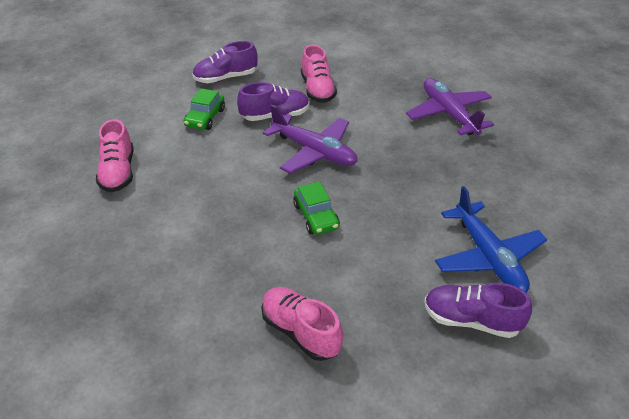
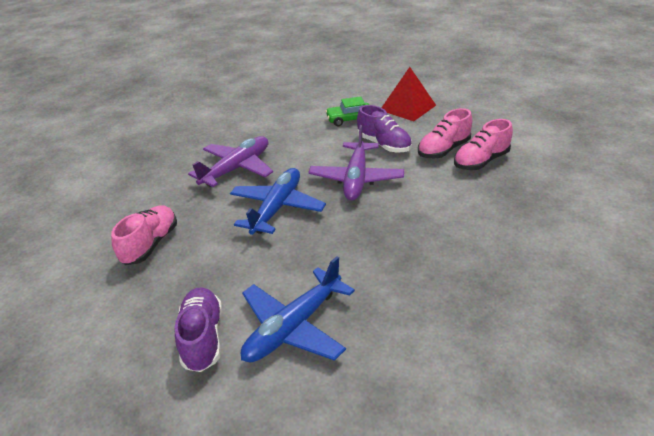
camera: 65 degrees right, 5 degrees down
pink shoe [96,119,133,192] -> pink shoe moved to [454,119,513,170]
purple shoe [192,41,258,83] -> red pyramid [381,67,436,121]
green car [293,181,340,235] -> blue plane [230,168,326,235]
purple plane [406,78,494,135] -> purple plane moved to [188,136,273,187]

